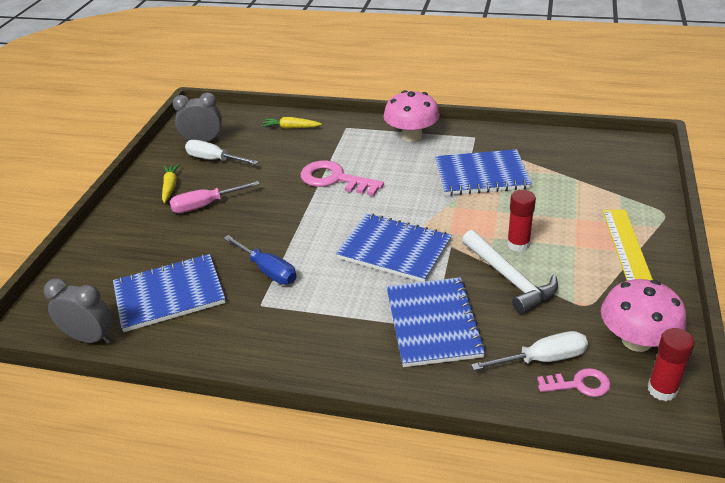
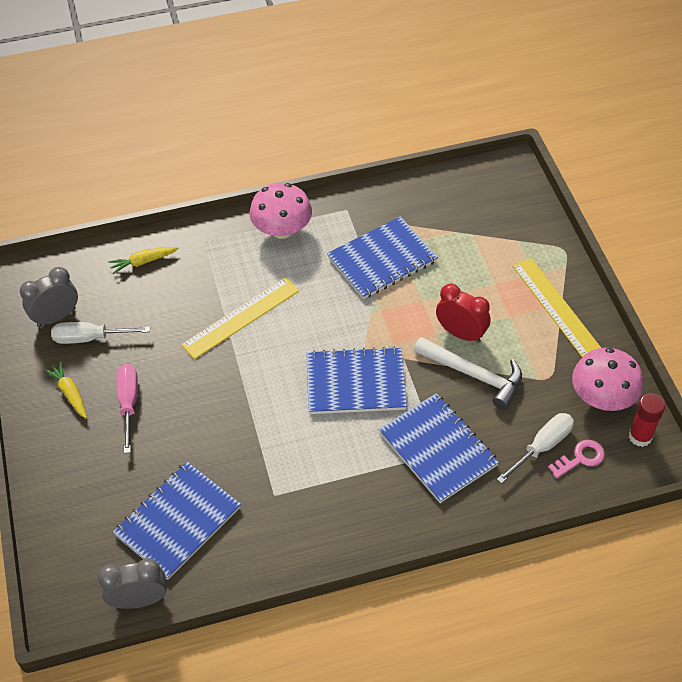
camera: 30 degrees left, 15 degrees up
pink screwdriver [169,181,260,213] -> pink screwdriver turned 135 degrees clockwise [116,364,138,453]
blue screwdriver [224,235,297,285] -> none
pink key [301,161,384,196] -> yellow ruler [181,278,299,359]
red glue stick [507,190,536,252] -> red clock [436,283,490,343]

